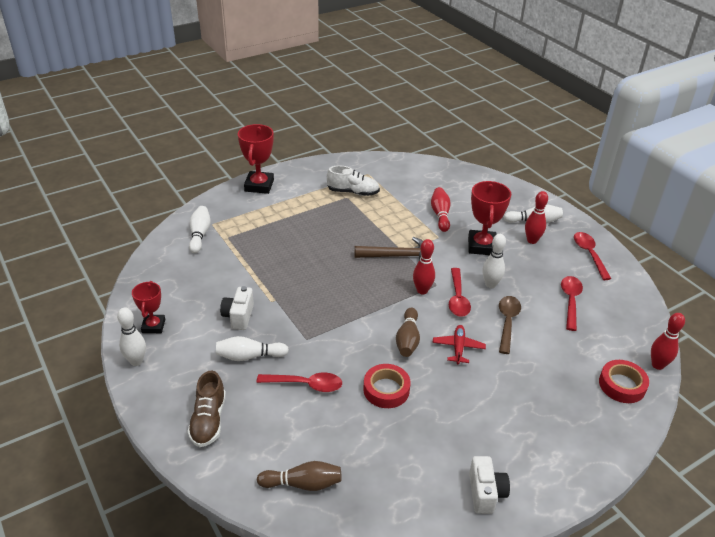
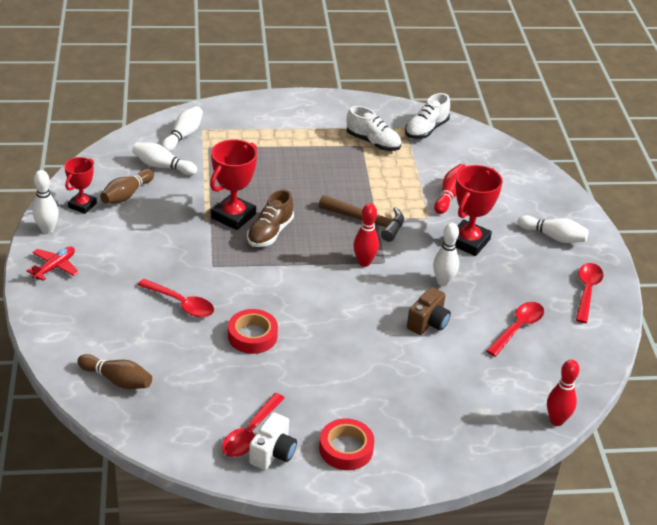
camera: 25 degrees right, 0 degrees up
brown shoe [187,370,226,447] -> brown shoe moved to [247,190,294,247]
white bowling pin [216,336,289,361] -> white bowling pin moved to [132,142,197,175]
white camera [220,286,254,330] -> none
red trophy [238,124,274,194] -> red trophy moved to [210,139,257,230]
brown bowling pin [396,308,420,357] -> brown bowling pin moved to [100,169,154,204]
red plane [433,325,486,364] -> red plane moved to [27,247,79,281]
red spoon [449,268,471,317] -> red spoon moved to [222,393,285,457]
brown spoon [499,296,521,354] -> brown camera [407,287,451,335]
red bowling pin [525,191,548,244] -> none
red tape [599,360,649,403] -> red tape moved to [319,418,374,470]
none -> white shoe [405,93,450,139]

